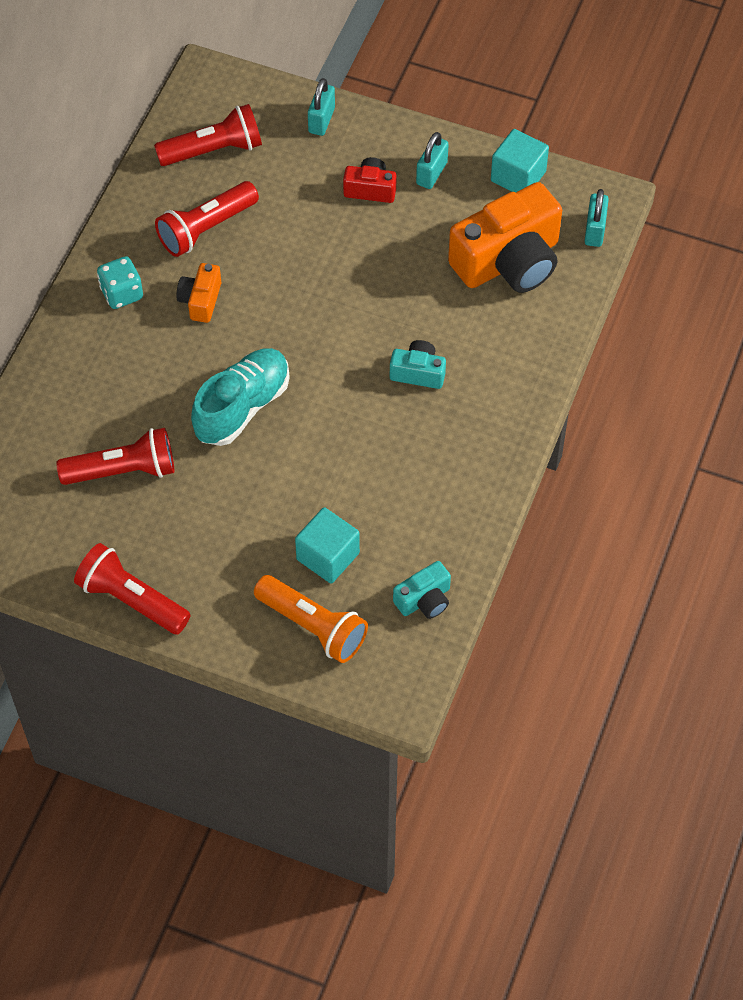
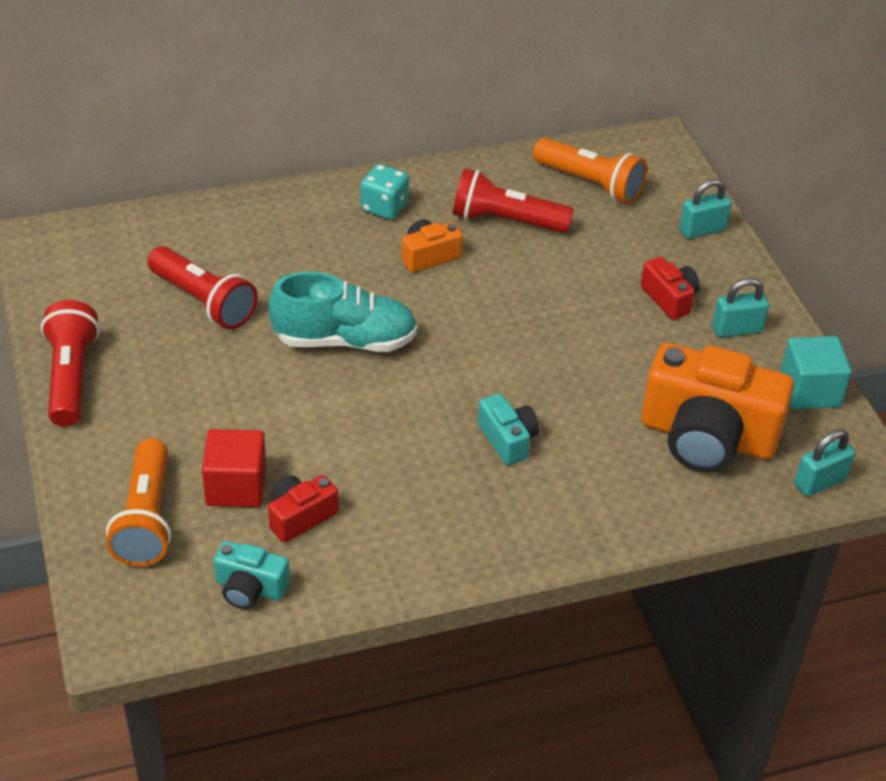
camera: 50 degrees right, 15 degrees down
red flashlight [154,104,262,166] -> orange flashlight [533,138,647,204]
turquoise cube [295,507,360,583] -> red cube [202,429,266,507]
none -> red camera [268,475,338,543]

